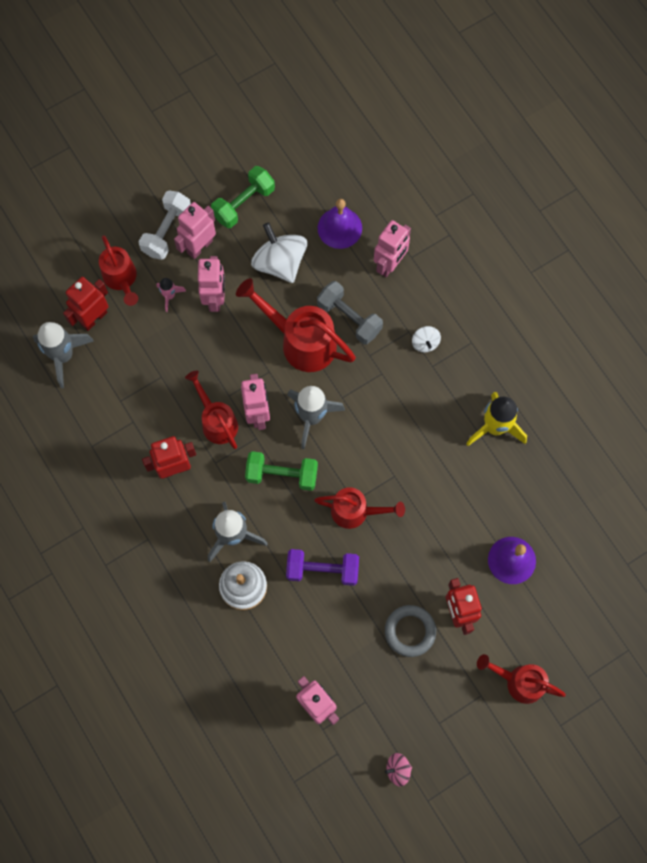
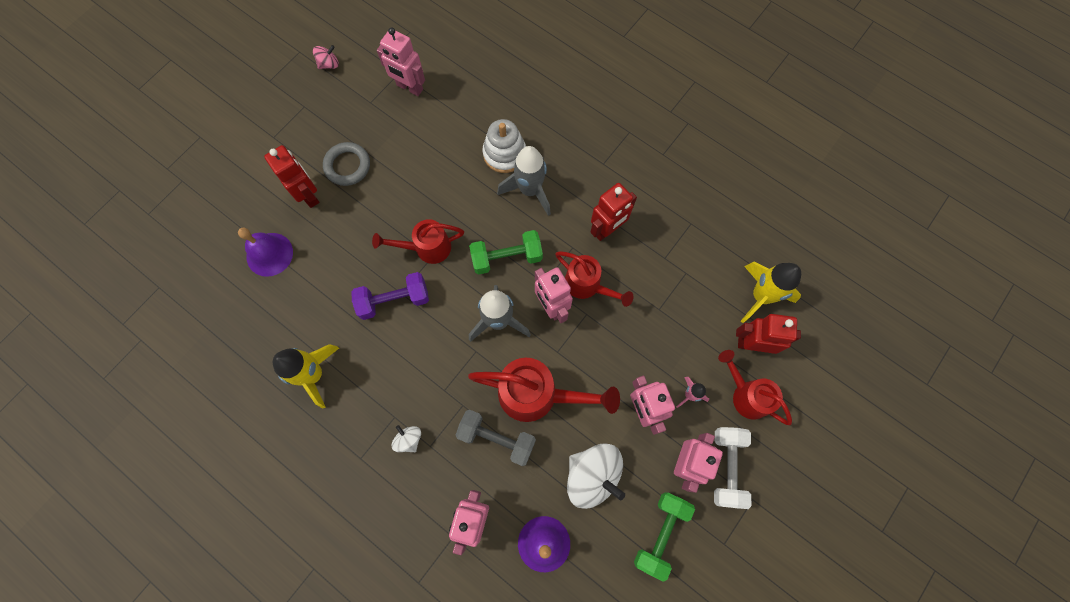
camera: 160 degrees right, 0 degrees up
grey rocket [33,322,94,388] -> yellow rocket [741,261,801,323]
red robot [63,277,109,331] -> red robot turned 105 degrees counterclockwise [736,314,801,354]
purple dumbbell [286,549,359,586] -> purple dumbbell moved to [352,272,429,320]
red watering can [477,654,566,704] -> none

